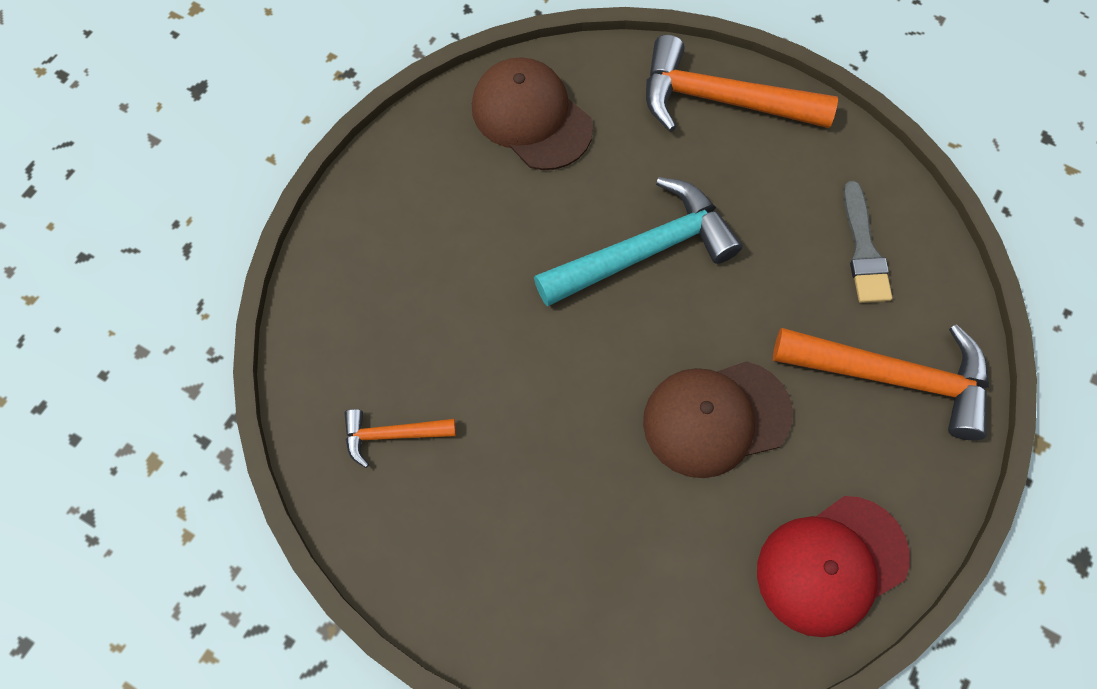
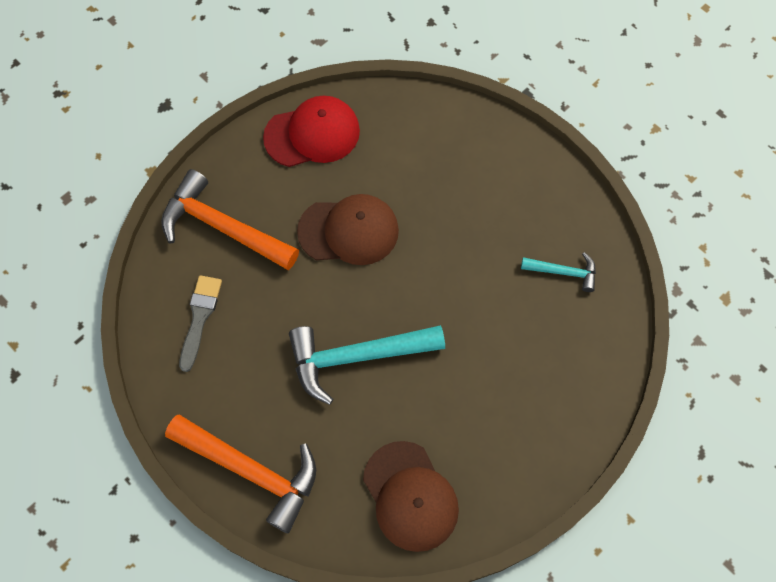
camera: 165 degrees left, 0 degrees up
orange hammer [345,409,456,468] -> turquoise hammer [521,252,596,292]

